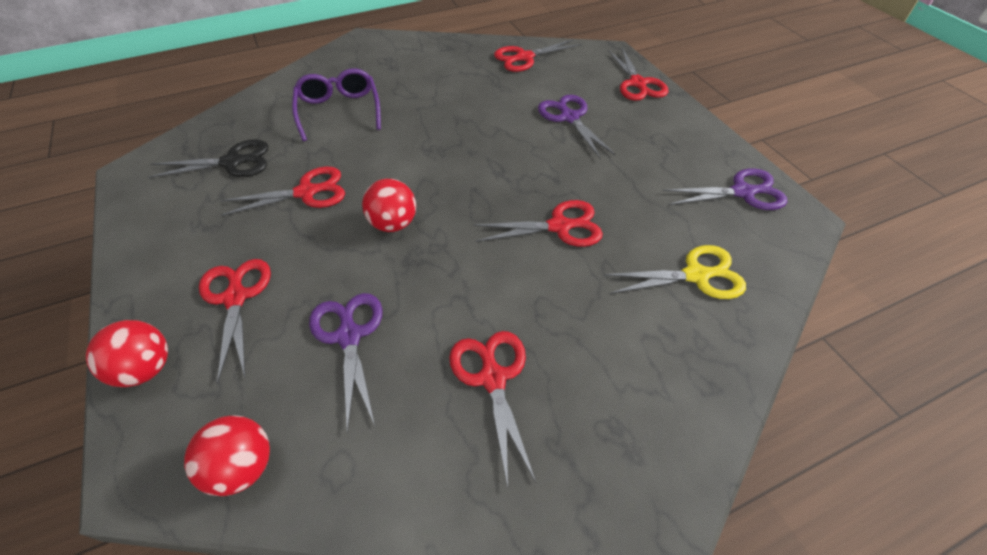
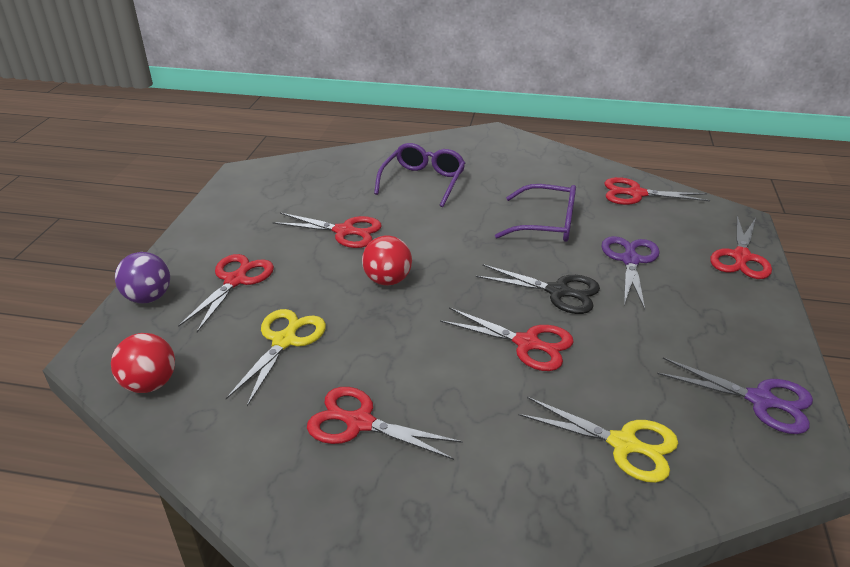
camera: 35 degrees right, 15 degrees down
red ball [86,320,168,387] -> purple ball [115,252,170,303]
black scissors [148,139,268,178] -> black scissors moved to [476,264,600,314]
purple scissors [309,293,383,433] -> yellow scissors [226,309,326,406]
red scissors [449,331,536,487] -> red scissors turned 90 degrees counterclockwise [307,387,462,460]
none -> purple glasses [495,184,576,242]

